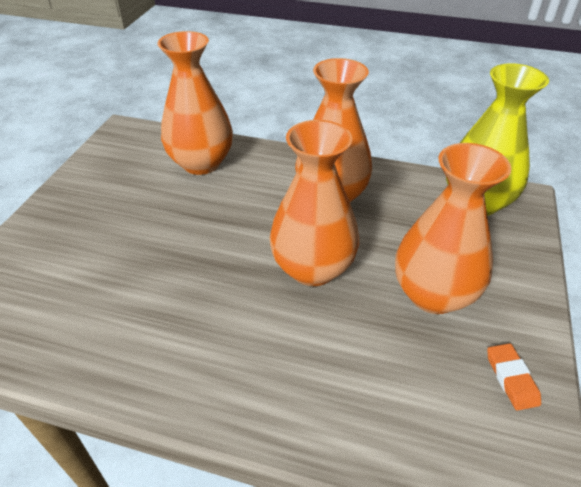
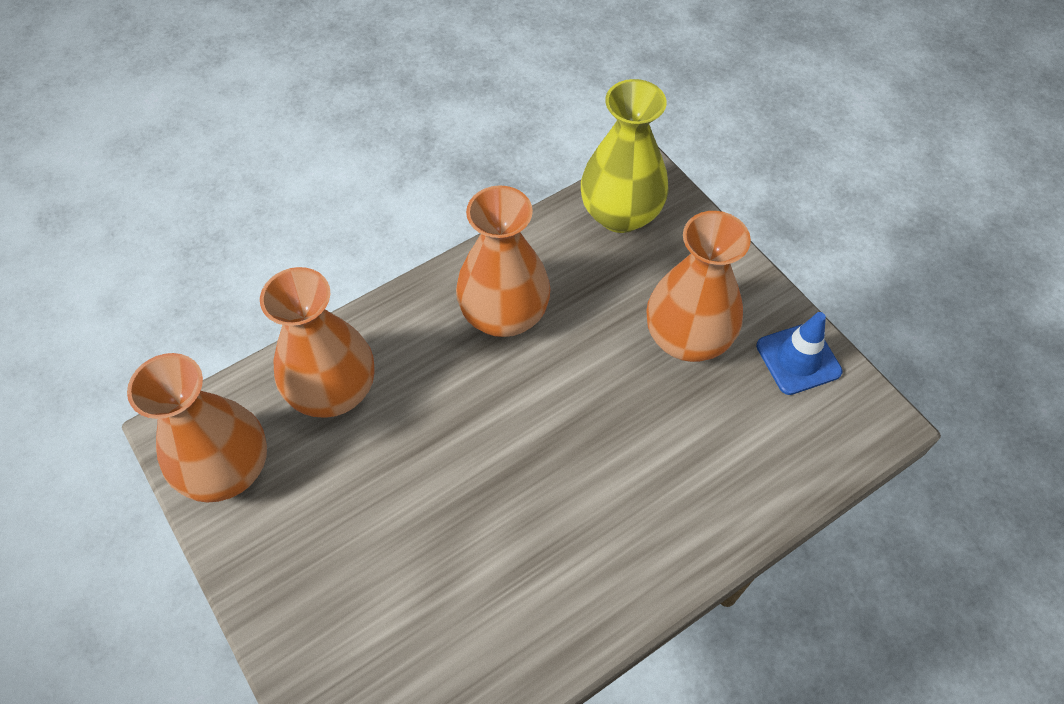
camera: 50 degrees left, 15 degrees up
orange vase [270,120,359,286] -> orange vase moved to [127,353,267,503]
orange eraser [487,343,541,411] -> blue traffic cone [756,312,843,395]

